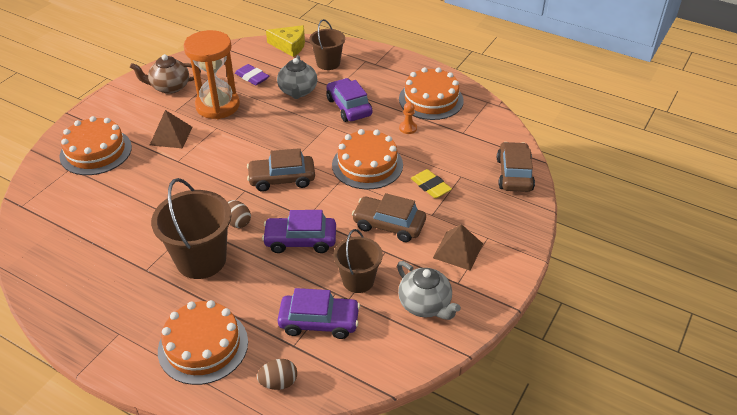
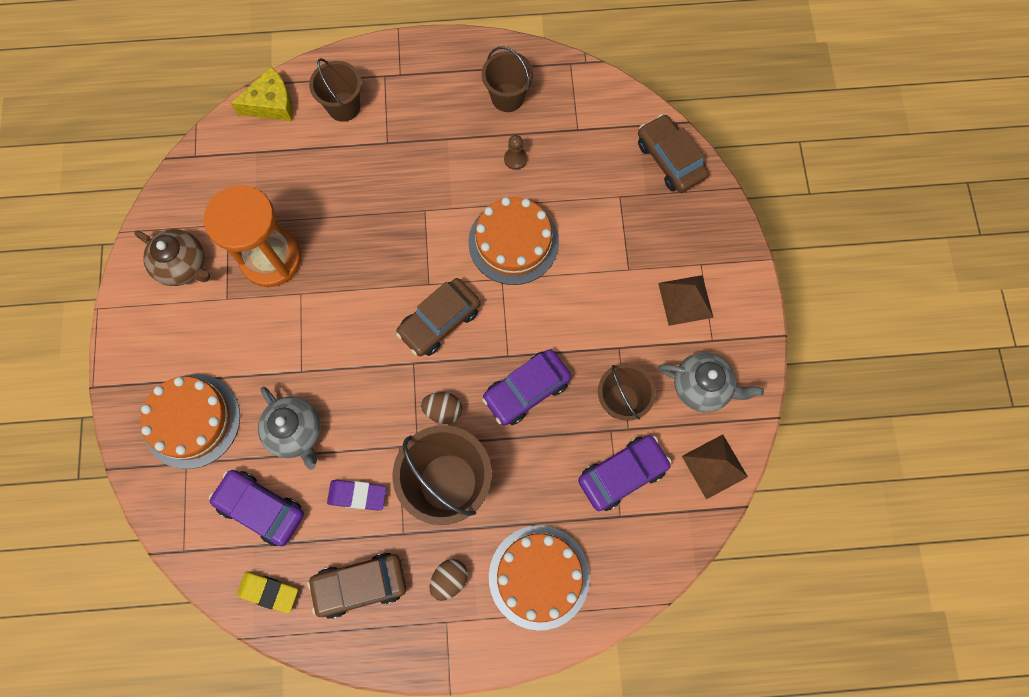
camera: 35 degrees left, 30 degrees up
brown teapot [130,54,201,94] -> brown teapot turned 105 degrees counterclockwise [134,229,210,286]
brown pyramid [150,110,193,148] -> brown pyramid moved to [682,434,748,499]
purple eraser [235,64,269,85] -> purple eraser moved to [327,480,386,510]
brown egg [257,359,297,390] -> brown egg moved to [430,559,468,601]
grey teapot [277,55,317,99] -> grey teapot moved to [258,387,321,470]
purple car [326,78,372,122] -> purple car moved to [209,470,304,546]
brown car [352,193,426,242] -> brown car moved to [307,553,406,619]
orange cake [399,67,464,120] -> brown bucket [482,46,533,112]
orange pawn [399,102,417,134] -> brown pawn [504,135,527,170]
yellow eraser [411,169,452,198] -> yellow eraser moved to [237,571,298,614]

